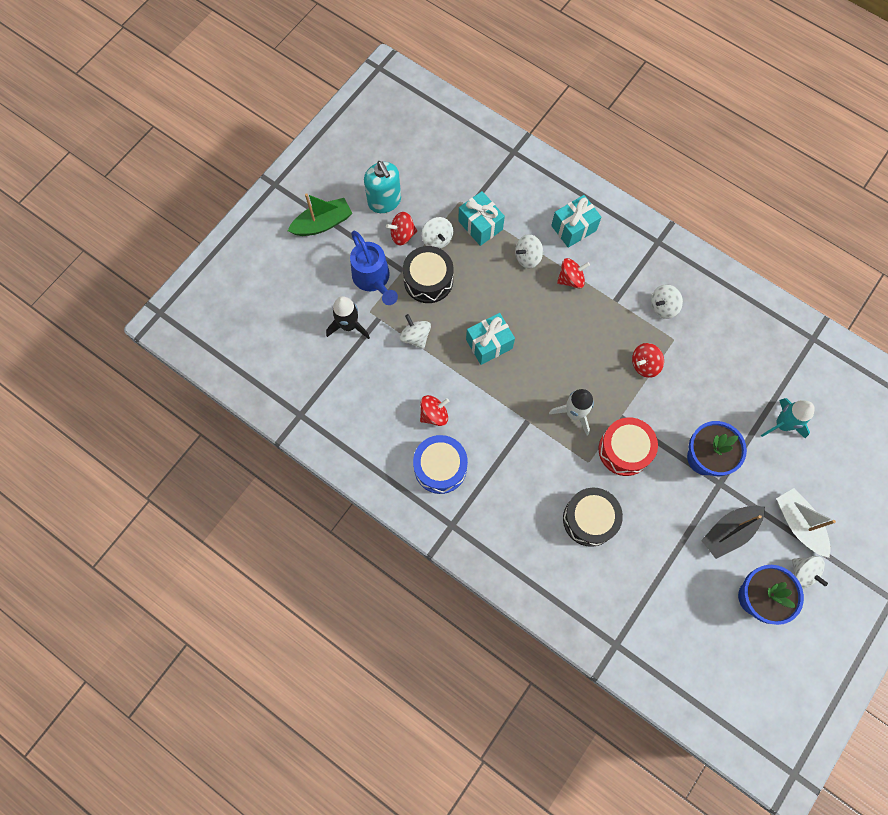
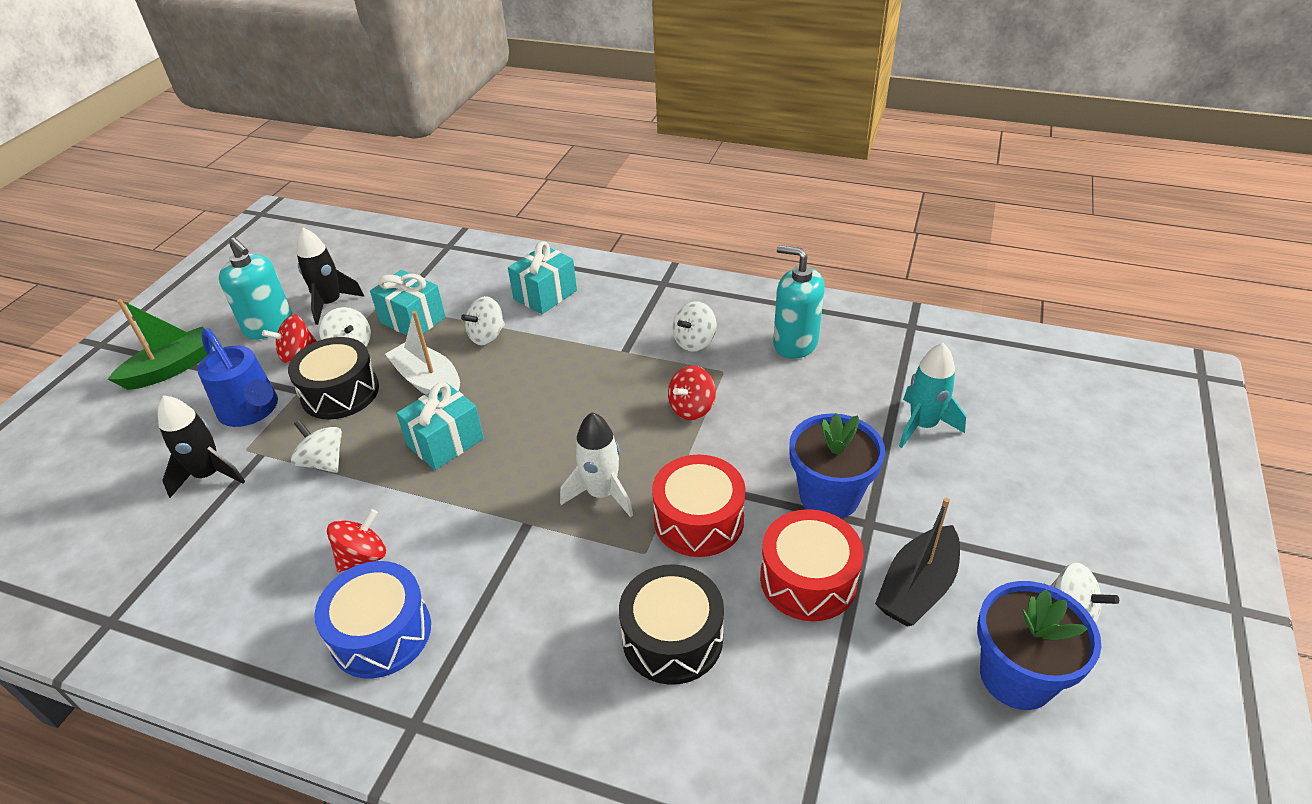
camera: 15 degrees left, 30 degrees down
red spinning top [557,258,590,288] -> none
white boat [776,488,836,558] -> white boat moved to [385,311,460,395]
none -> black rocket [297,228,364,325]
none -> red drum [760,509,864,621]
none -> turquoise soap dispenser [773,245,825,359]

